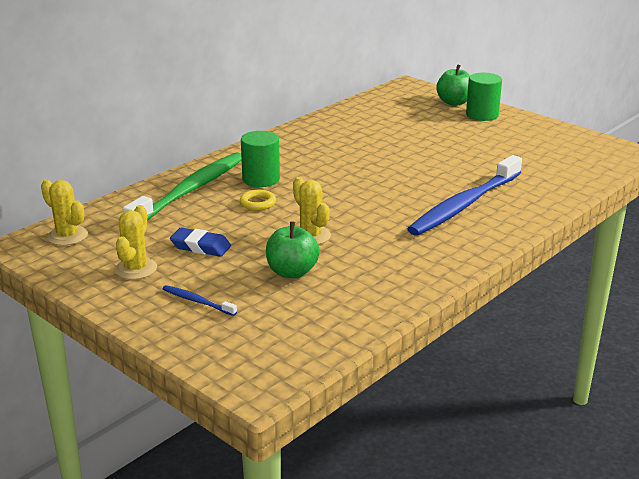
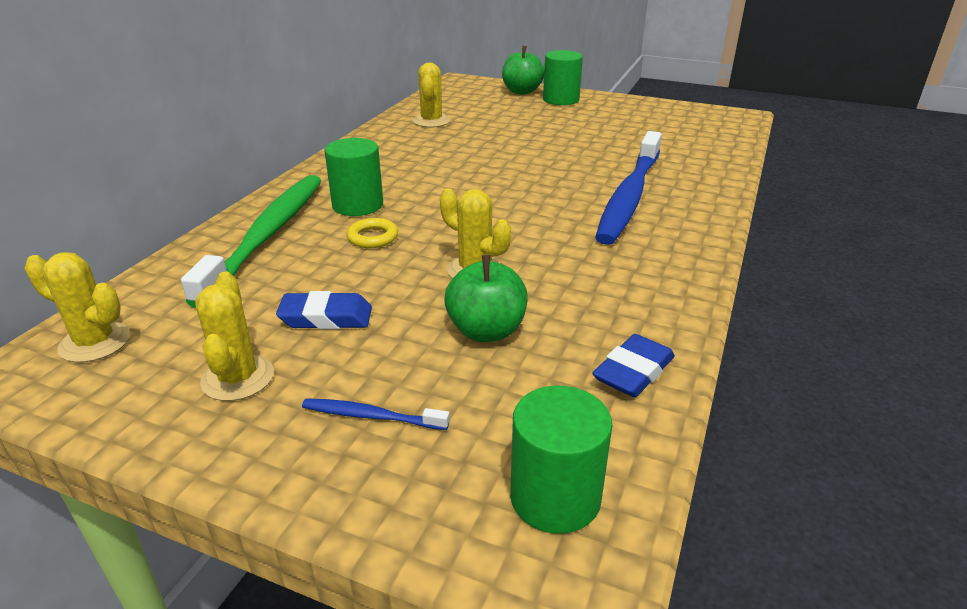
camera: 20 degrees left, 5 degrees up
none -> yellow cactus [413,62,450,127]
none -> green cylinder [510,385,613,534]
none -> blue eraser [592,334,675,397]

